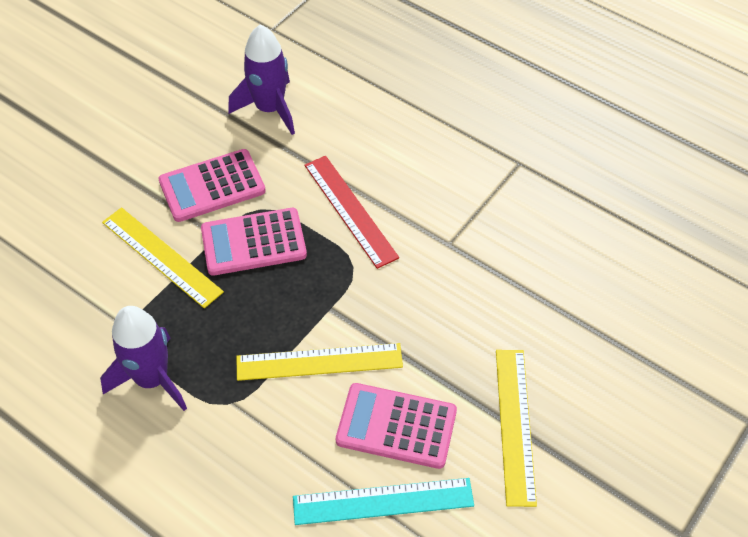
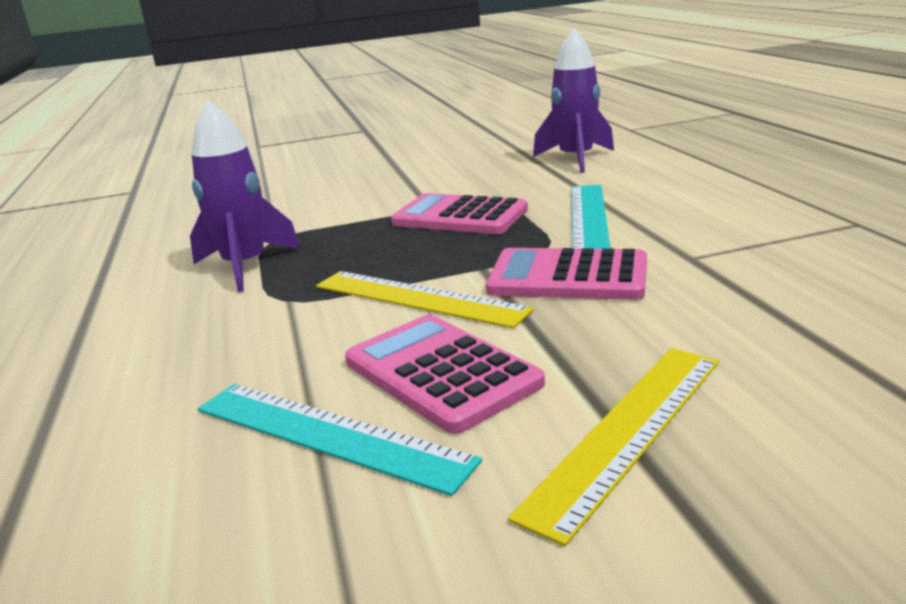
camera: 40 degrees right, 30 degrees down
yellow ruler [102,207,224,308] -> none
pink calculator [159,149,266,222] -> pink calculator moved to [486,248,647,300]
red ruler [304,156,399,269] -> turquoise ruler [571,185,610,249]

